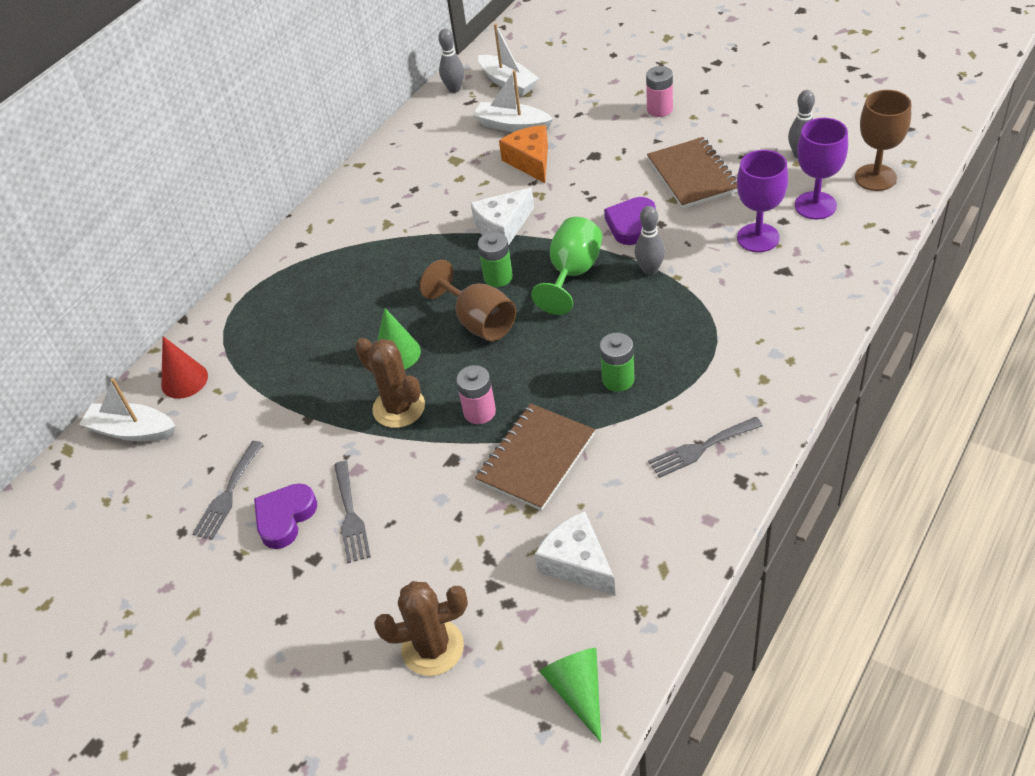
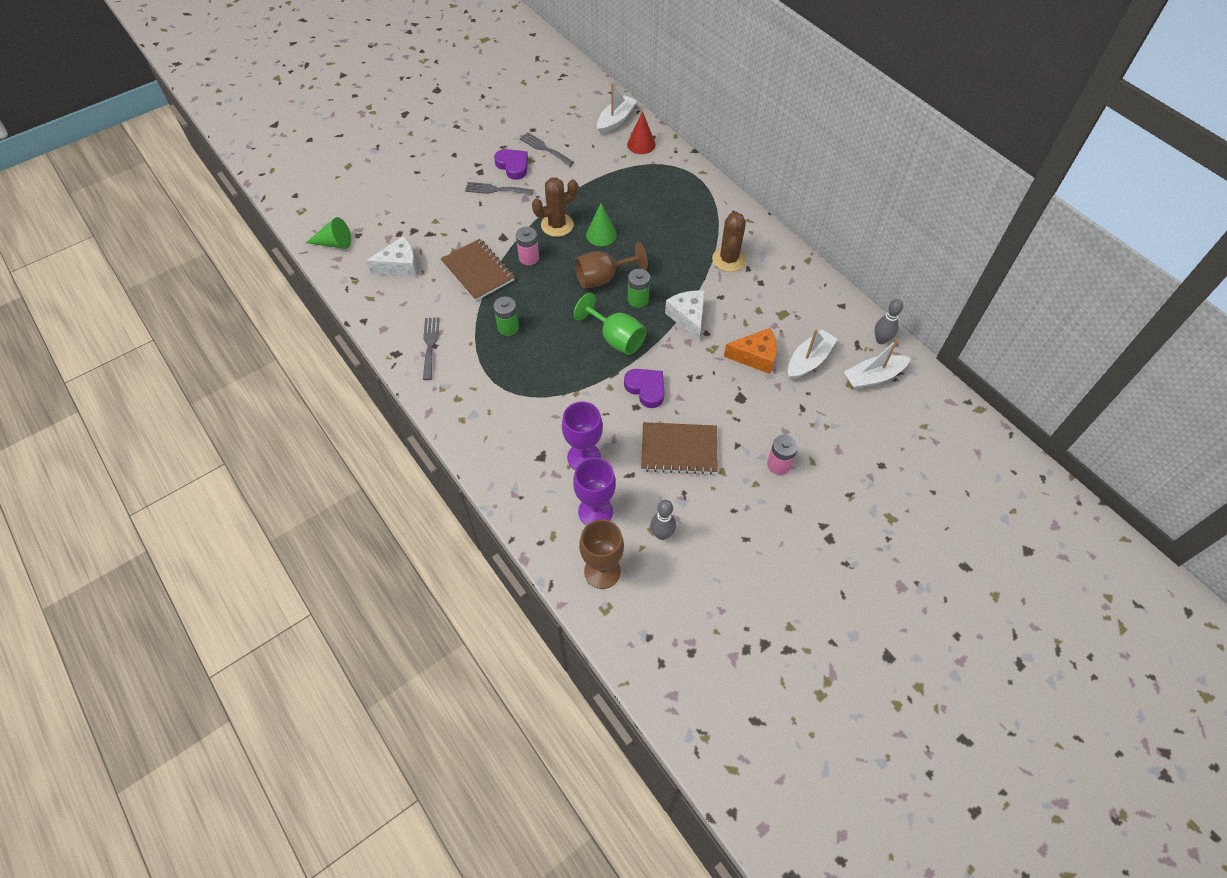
camera: 105 degrees right, 10 degrees up
brown cactus [374,581,468,676] -> brown cactus moved to [712,212,746,272]
grey bowling pin [635,206,665,275] -> none

